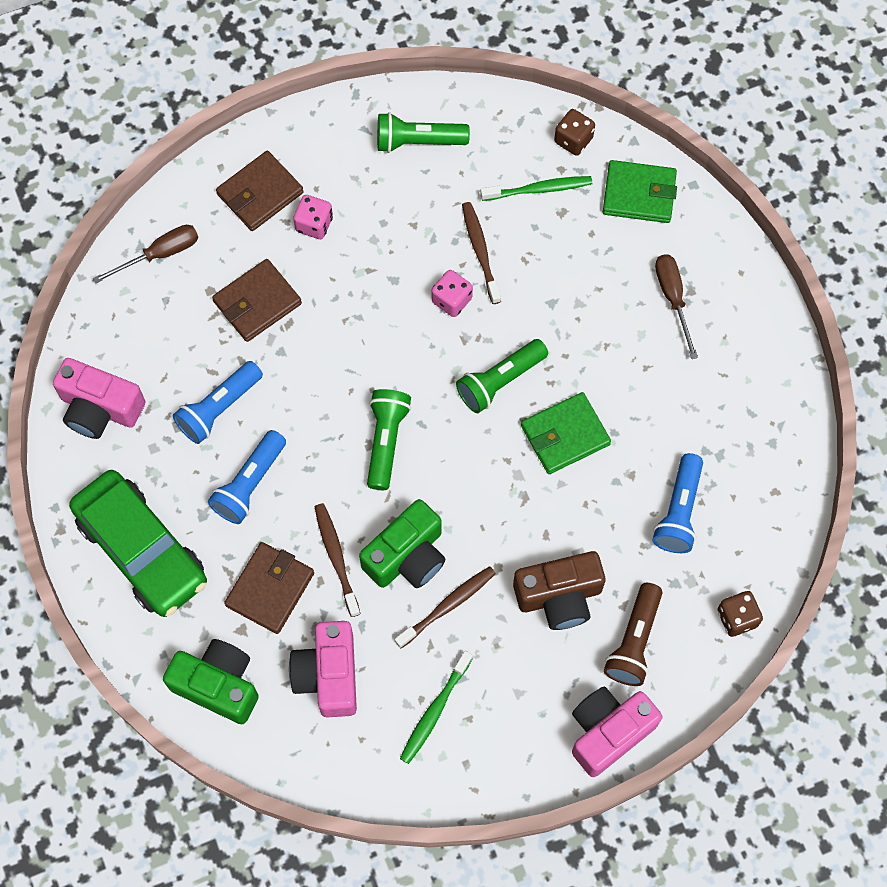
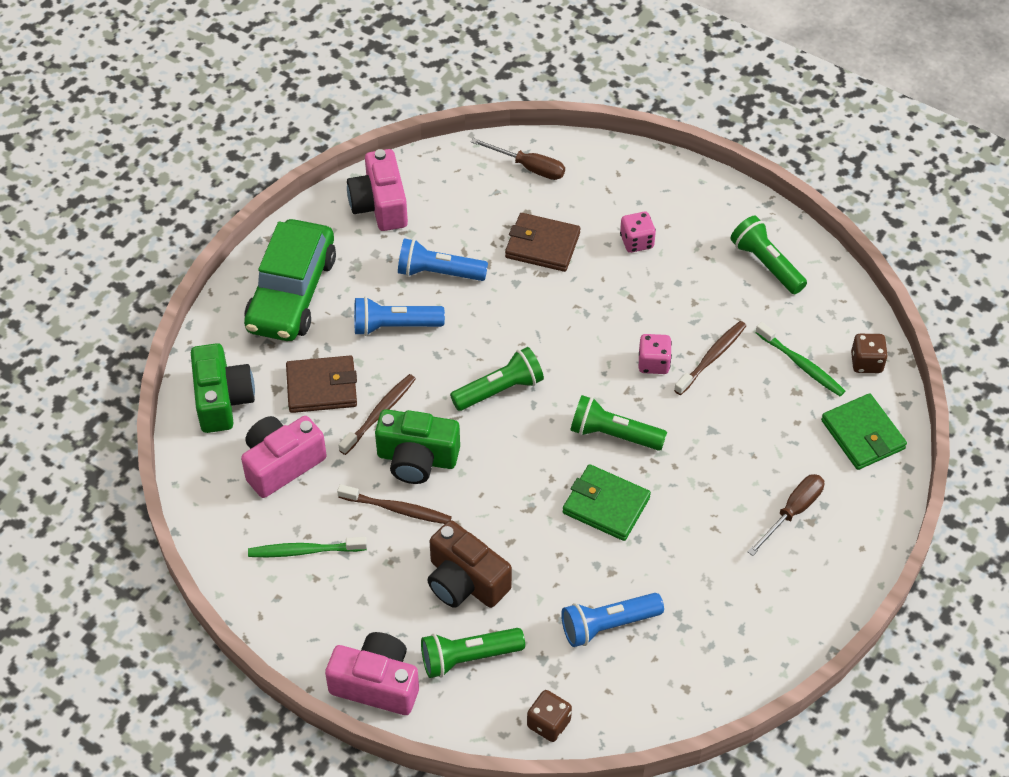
camera: 55 degrees right, 15 degrees down
brown wallet [216,151,304,231] -> none
brown flashlight [604,583,662,686] -> green flashlight [421,628,525,678]

